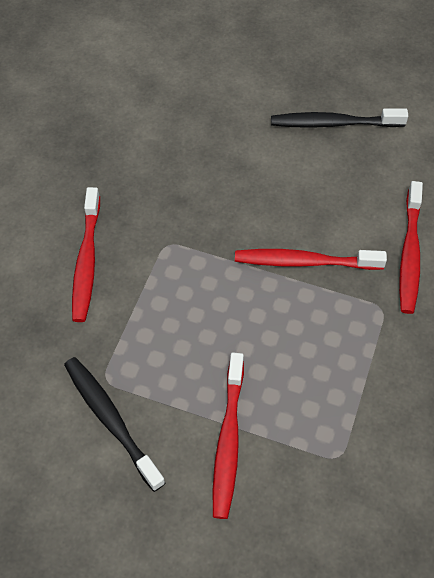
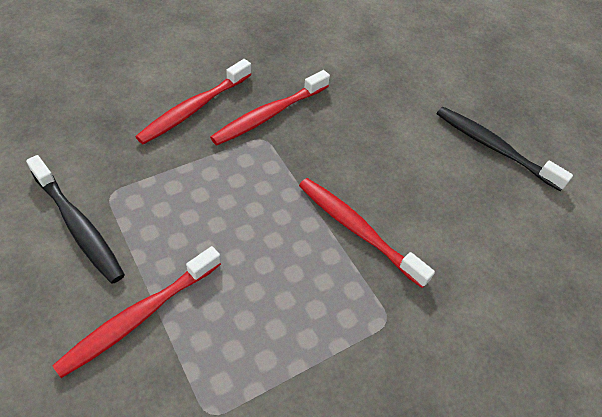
camera: 35 degrees right, 5 degrees down
black toothbrush [64,357,165,492] -> black toothbrush turned 135 degrees clockwise [26,155,125,284]
red toothbrush [399,181,423,314] -> red toothbrush moved to [210,70,330,145]

